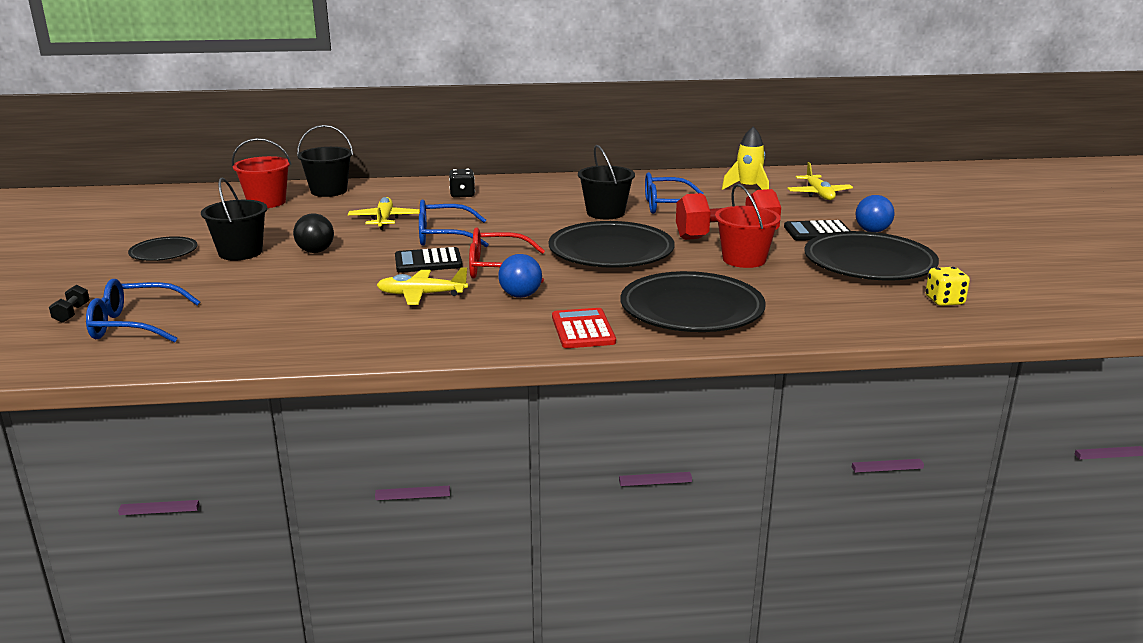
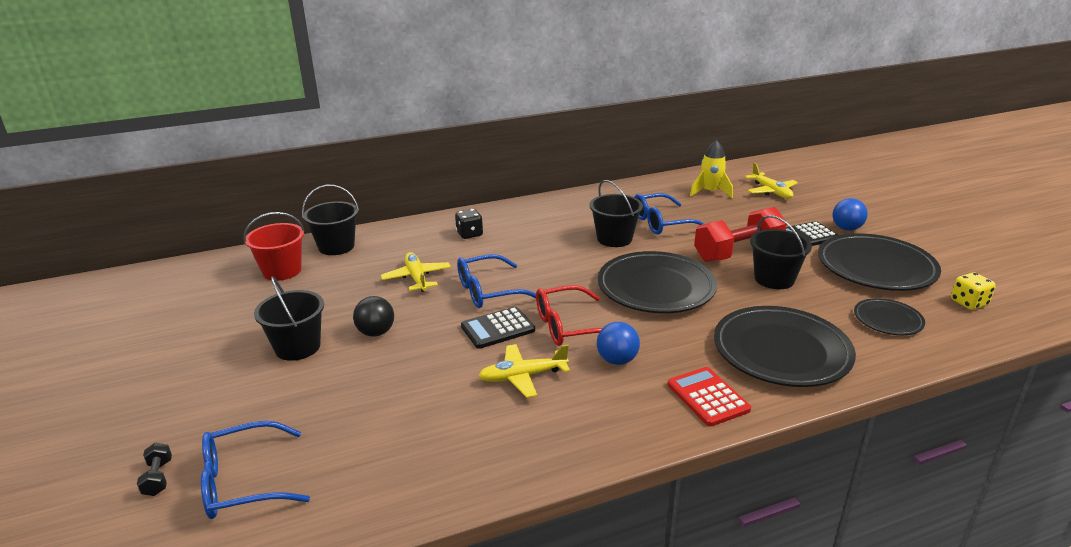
camera: 15 degrees left, 5 degrees up
black plate [128,236,197,261] -> black plate moved to [854,298,925,335]
red bucket [715,184,781,268] -> black bucket [750,215,812,289]

